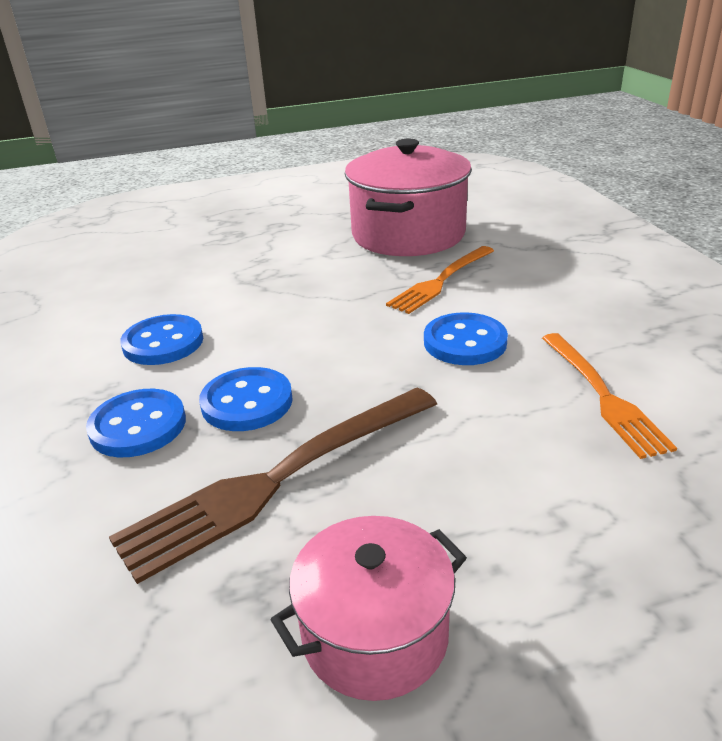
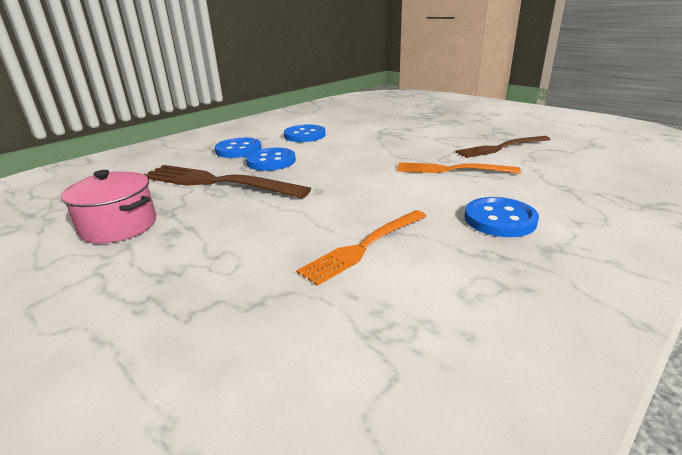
camera: 60 degrees right, 5 degrees down
pink pot [345,139,472,256] -> brown fork [455,136,551,158]
blue button [424,312,508,365] -> blue button moved to [465,197,539,237]

